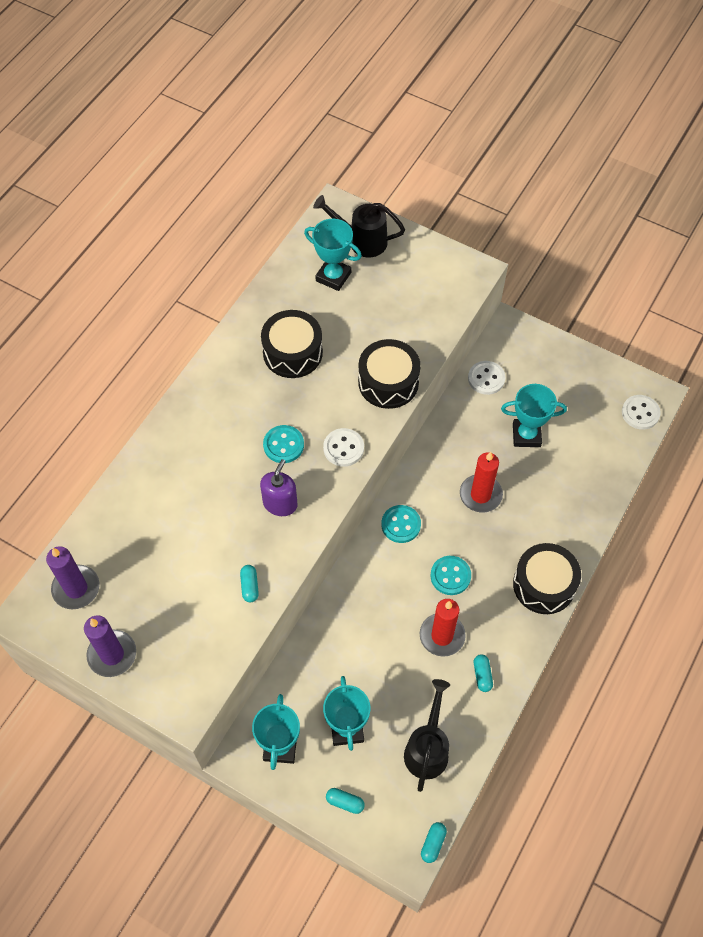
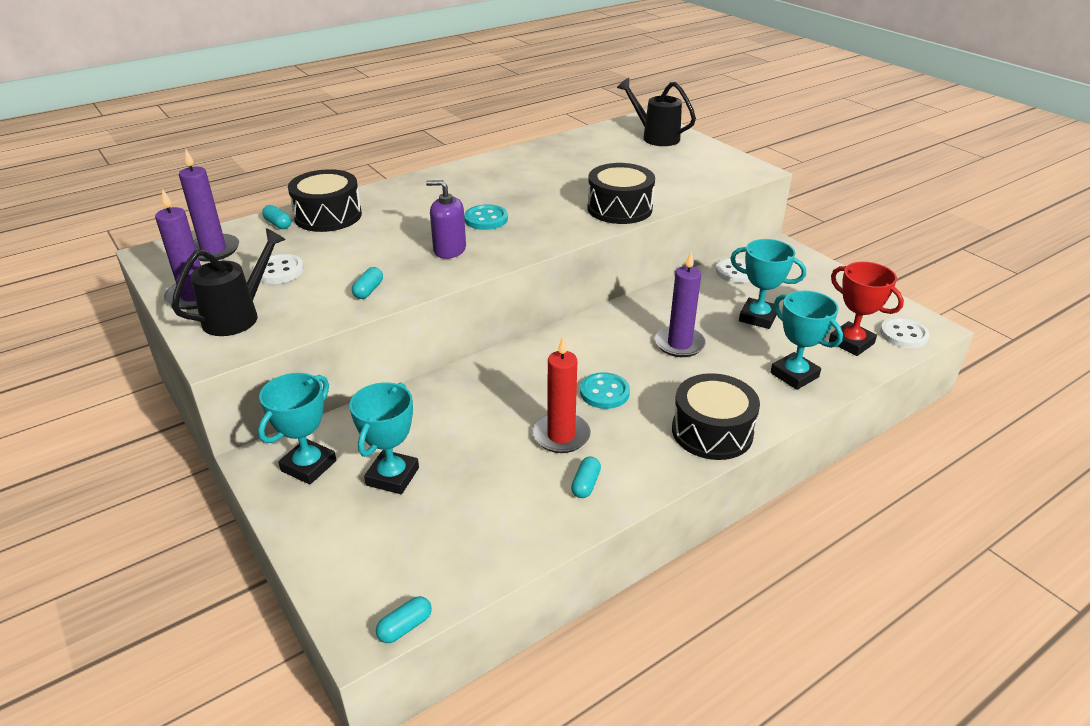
camera: 25 degrees right, 25 degrees down
purple soap dispenser [260,459,297,516] -> purple soap dispenser turned 120 degrees counterclockwise [426,180,466,259]
black drum [261,310,323,378] -> black drum moved to [288,169,362,232]
turquoise trophy [304,219,362,291] -> turquoise trophy moved to [770,291,843,390]
white button [323,428,364,467] -> white button moved to [253,254,304,284]
turquoise capsule [326,788,365,814] -> turquoise capsule moved to [262,205,291,229]
turquoise button [381,505,421,543] -> none
black watering can [404,679,450,792] -> black watering can moved to [172,228,286,336]
red candle [460,452,503,512] -> purple candle [655,252,706,357]
none -> red trophy [829,262,904,356]

